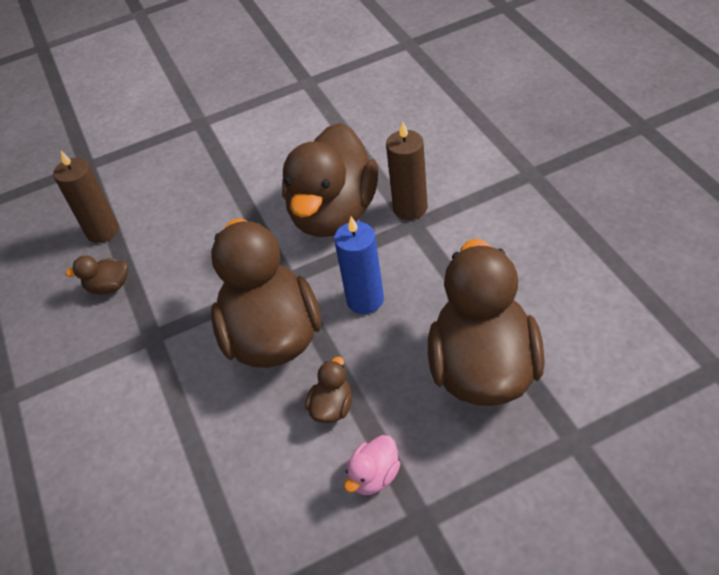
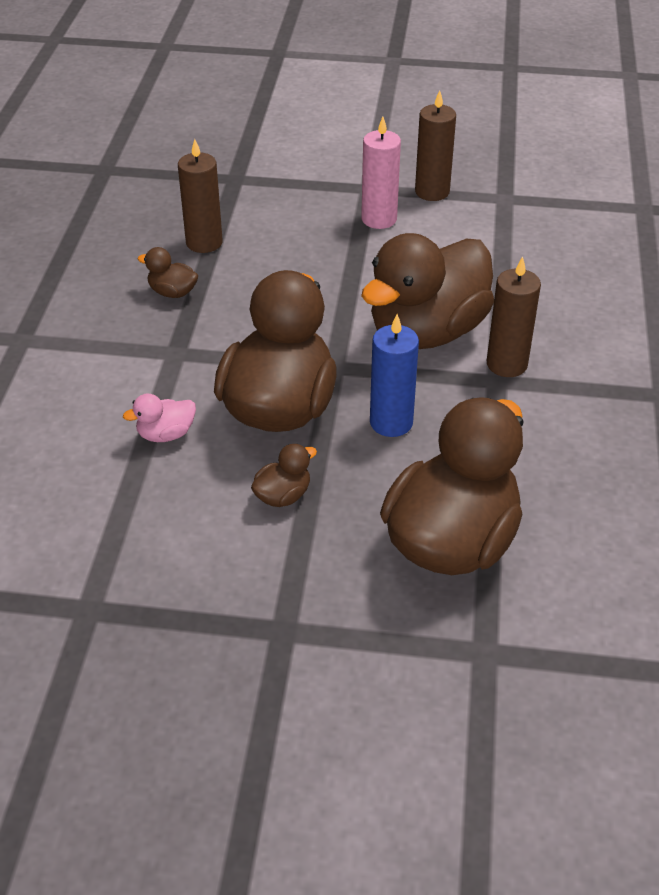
camera: 25 degrees right, 5 degrees down
pink duck [344,435,400,495] -> pink duck moved to [123,394,196,442]
none -> pink candle [361,117,401,229]
none -> brown candle [415,90,456,201]

